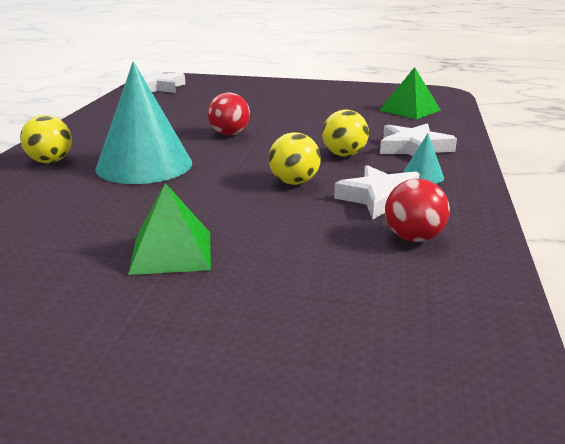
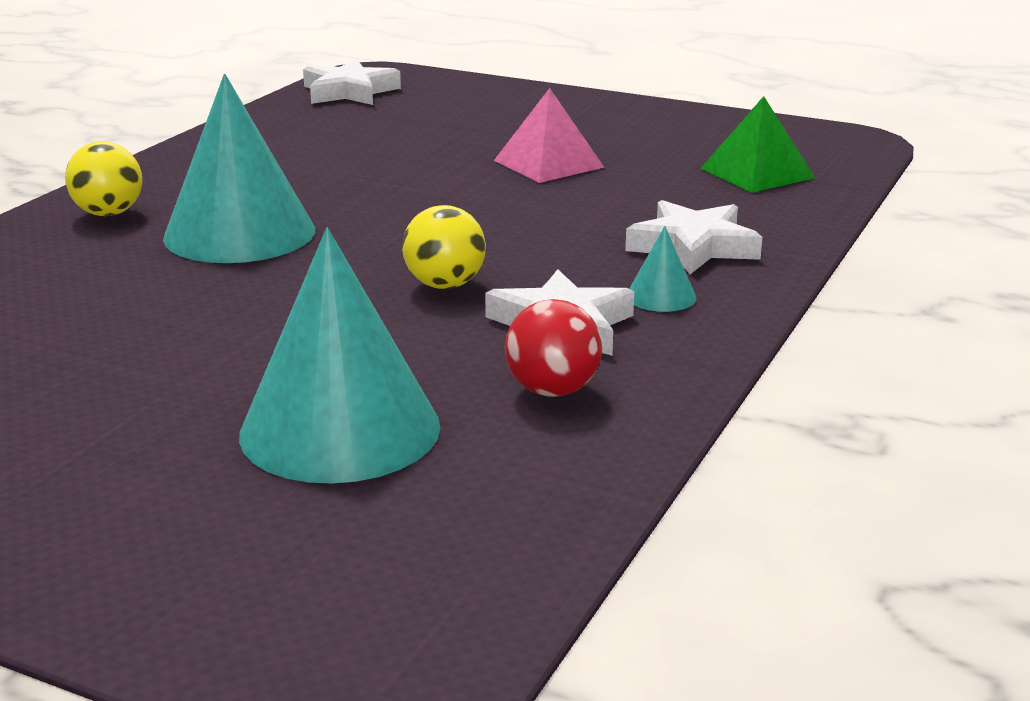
camera: 15 degrees right, 0 degrees up
green pyramid [128,183,211,275] -> none
red ball [208,92,250,135] -> none
yellow ball [322,110,369,157] -> none
none -> turquoise cone [239,228,440,484]
none -> pink pyramid [494,88,604,183]

